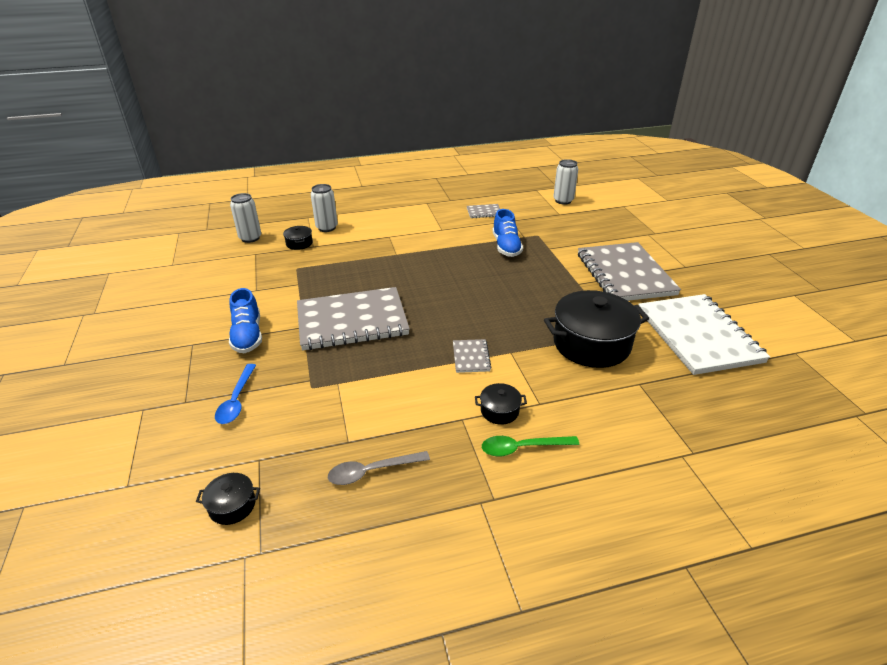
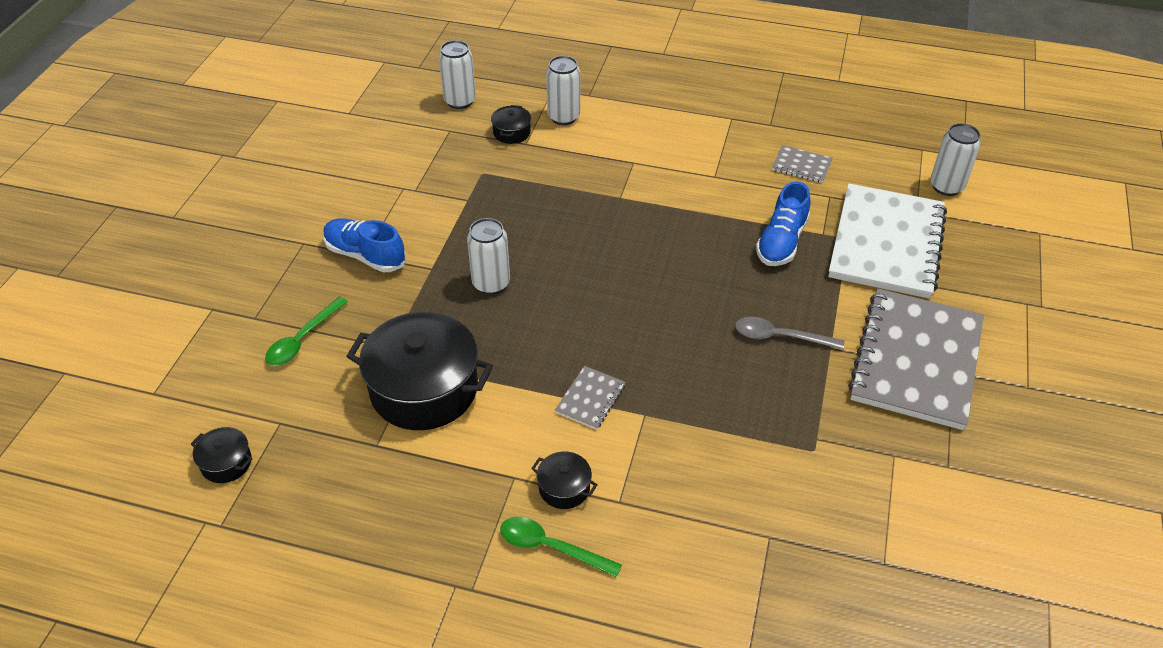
camera: 30 degrees right, 10 degrees up
blue spoon [215,364,256,424] -> green spoon [265,297,348,366]
blue shoe [229,288,262,354] -> blue shoe turned 105 degrees clockwise [324,218,406,272]
grey notebook [297,287,410,350] -> white can [467,218,510,295]
grey spoon [328,451,430,485] -> grey spoon moved to [735,317,844,350]
black pot [544,290,649,368] -> black pot moved to [346,312,493,430]
white notebook [638,294,770,375] -> white notebook moved to [828,183,947,299]

